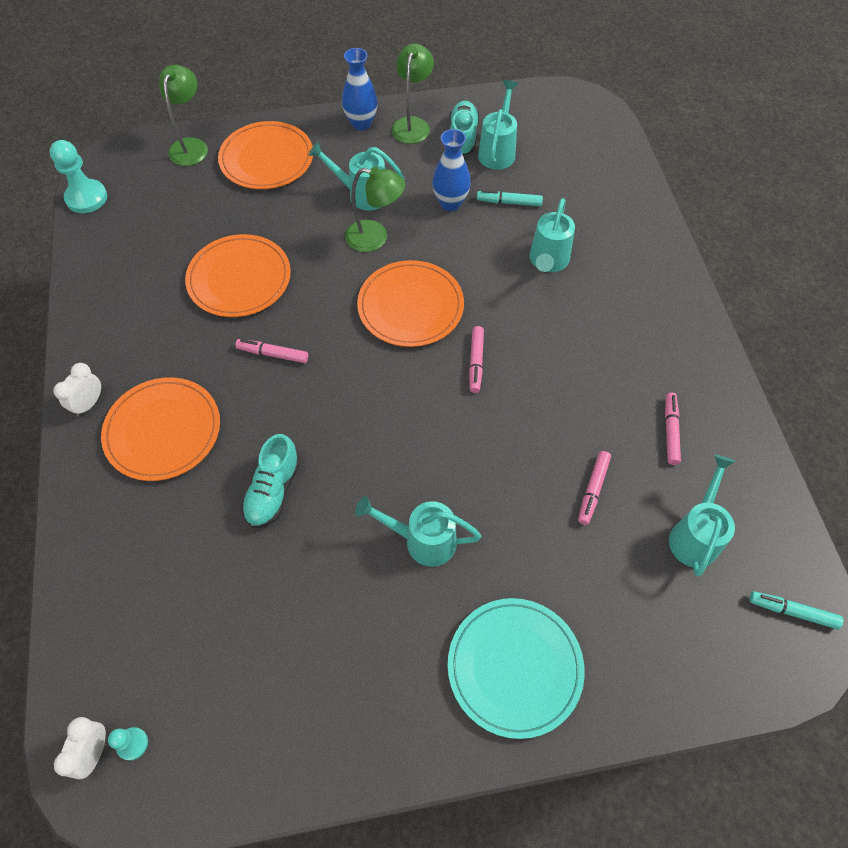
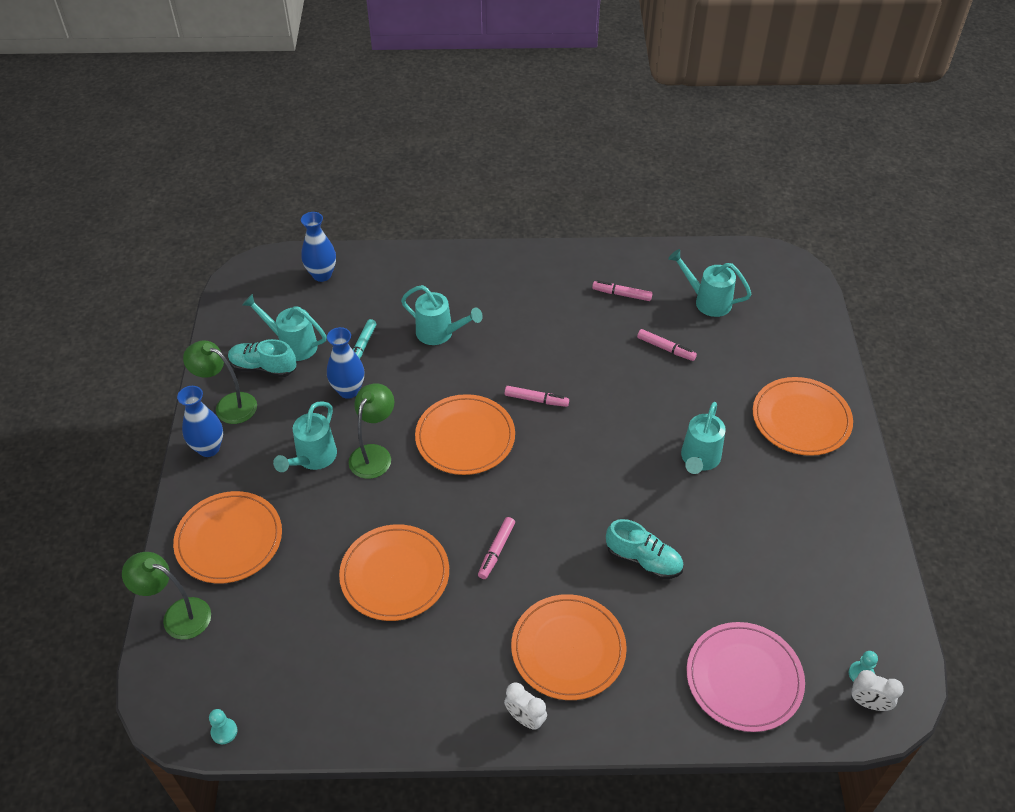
camera: 80 degrees left, 10 degrees down
turquoise pawn [50,140,107,213] -> turquoise pawn [209,709,237,744], size x0.52
turquoise plate [448,598,585,739] -> orange plate [753,377,853,456]
turquoise marker [749,591,843,629] -> none
none -> blue vase [301,212,336,282]
none -> pink plate [686,622,805,732]

